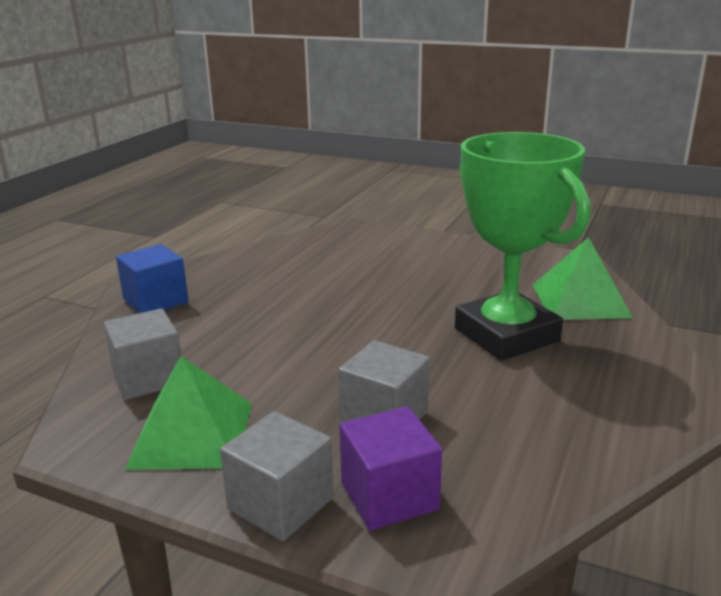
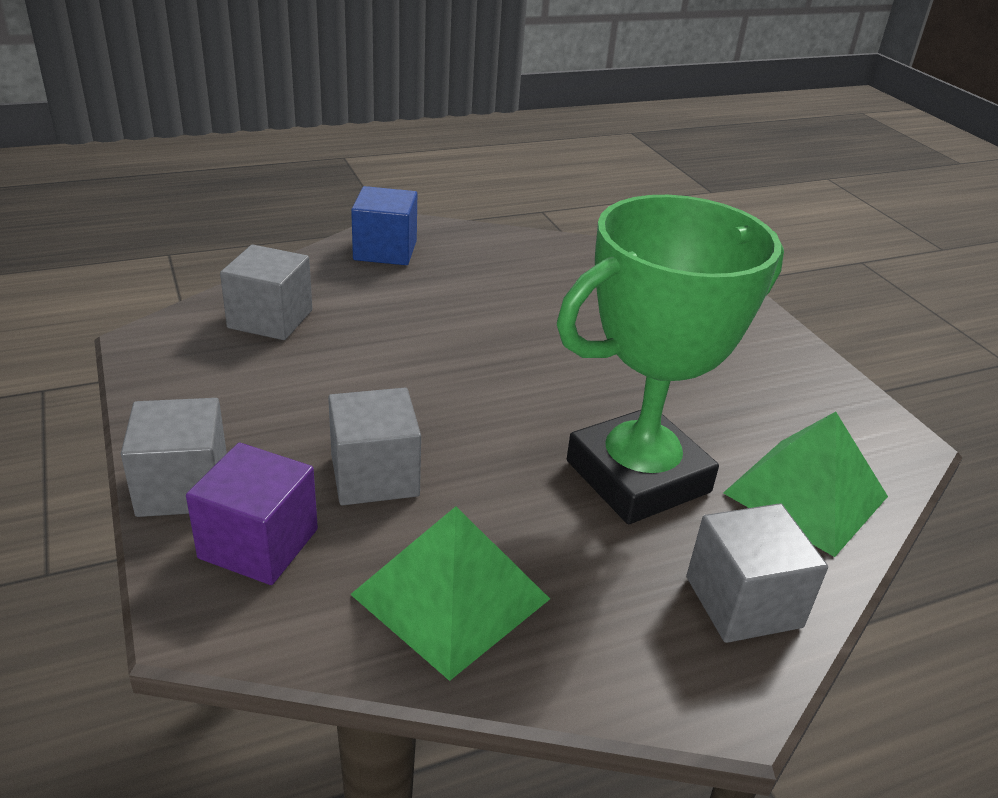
camera: 40 degrees right, 10 degrees up
green pyramid [125,356,252,470] -> green pyramid moved to [350,506,550,681]
green trophy [455,132,590,360] -> green trophy turned 45 degrees clockwise [557,195,784,524]
none -> grey cube [686,503,828,643]

